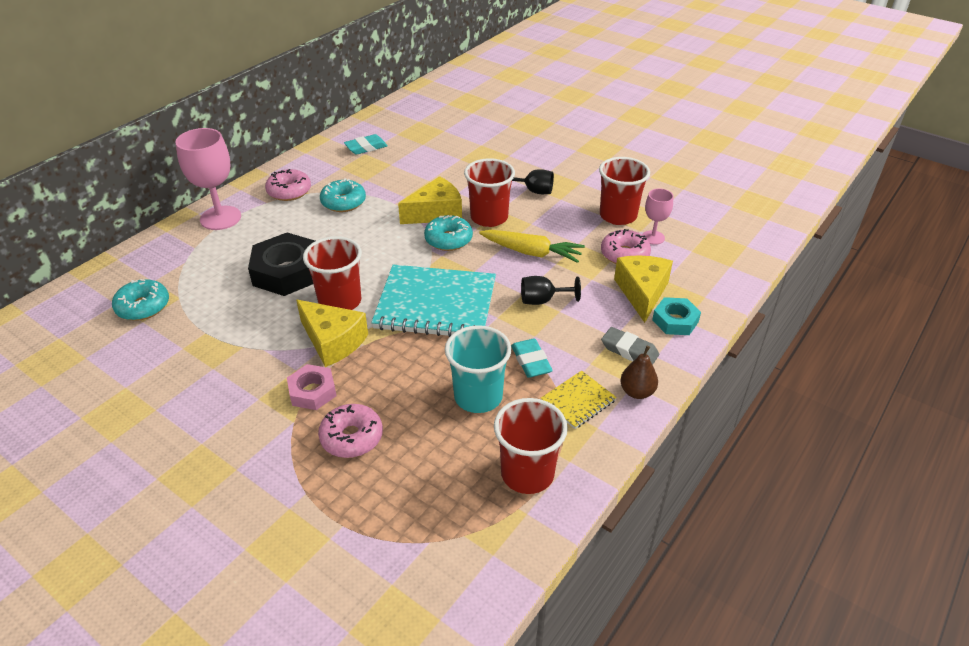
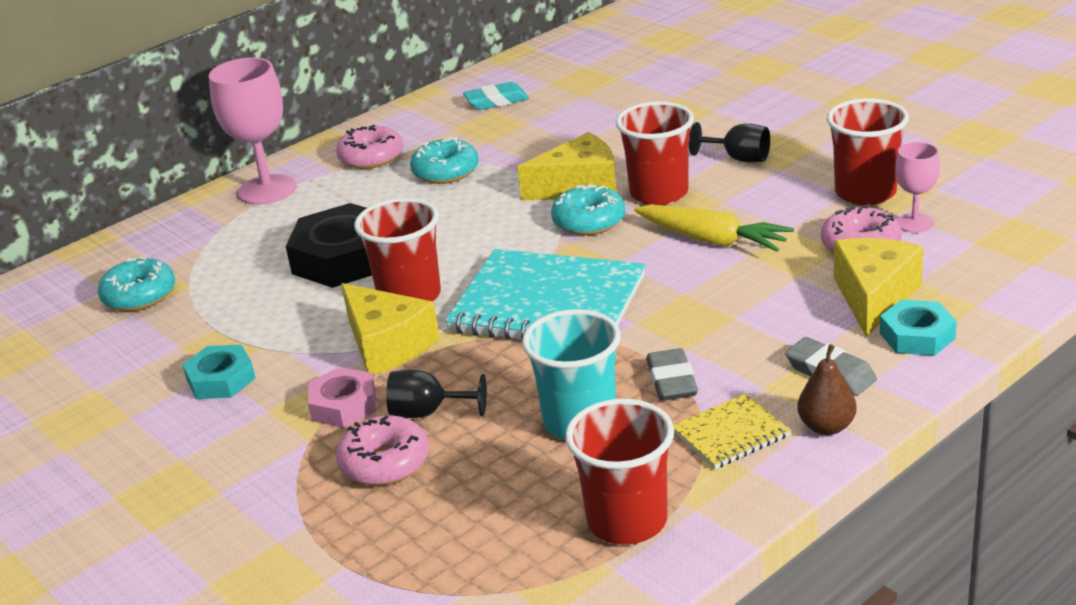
camera: 15 degrees right, 10 degrees down
turquoise eraser [511,339,553,378] -> grey eraser [646,348,698,401]
black goblet [521,276,581,305] -> black goblet moved to [386,370,487,418]
none -> turquoise nut [182,345,256,399]

